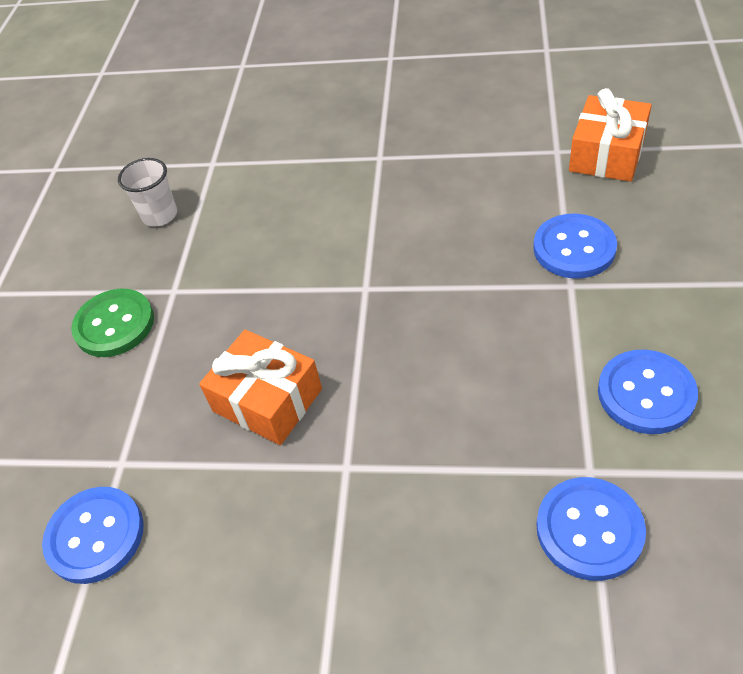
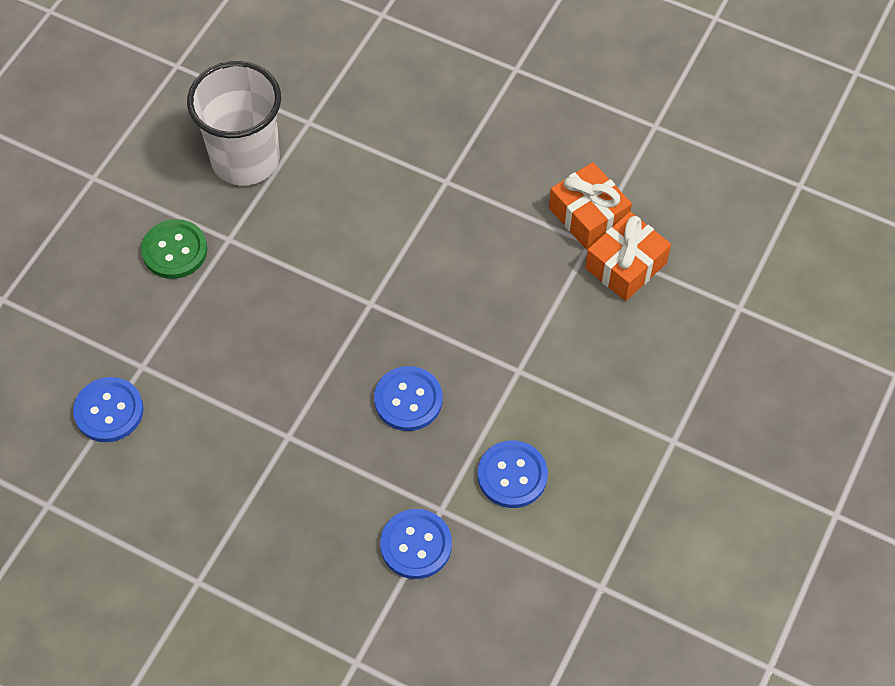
camera: 15 degrees right, 10 degrees up
white cup [118,158,177,227] -> white cup [187,61,281,186], size x2.14
orange gift [199,330,322,445] -> orange gift moved to [549,162,632,250]
blue button [533,214,617,279] -> blue button moved to [374,366,442,431]

